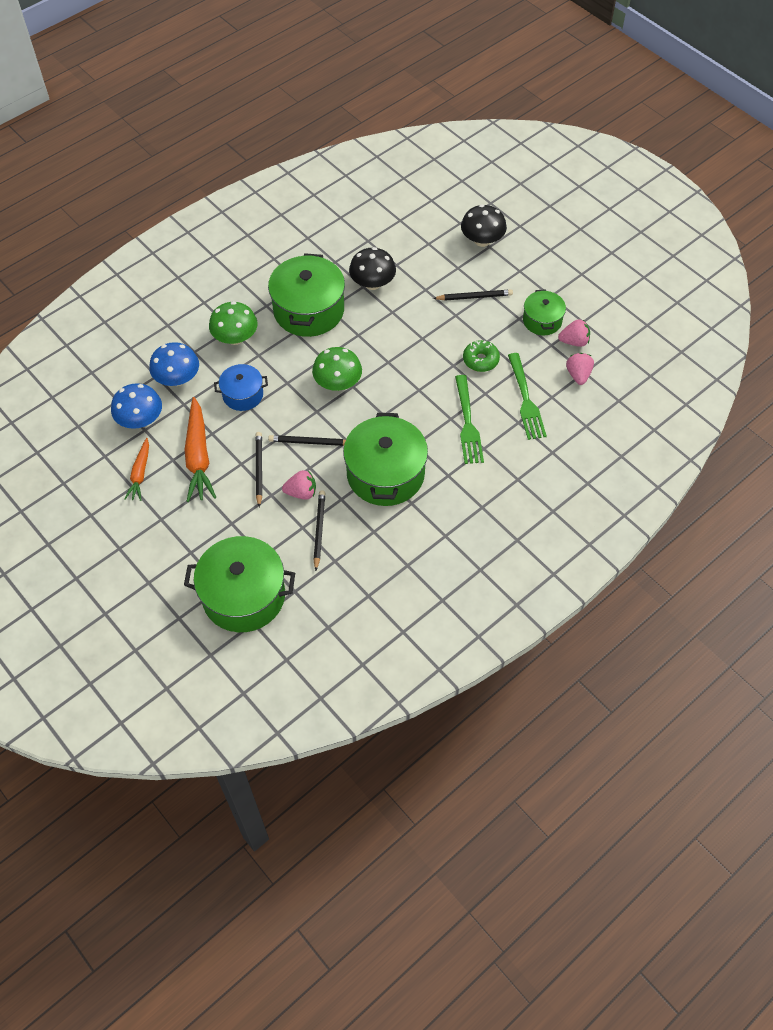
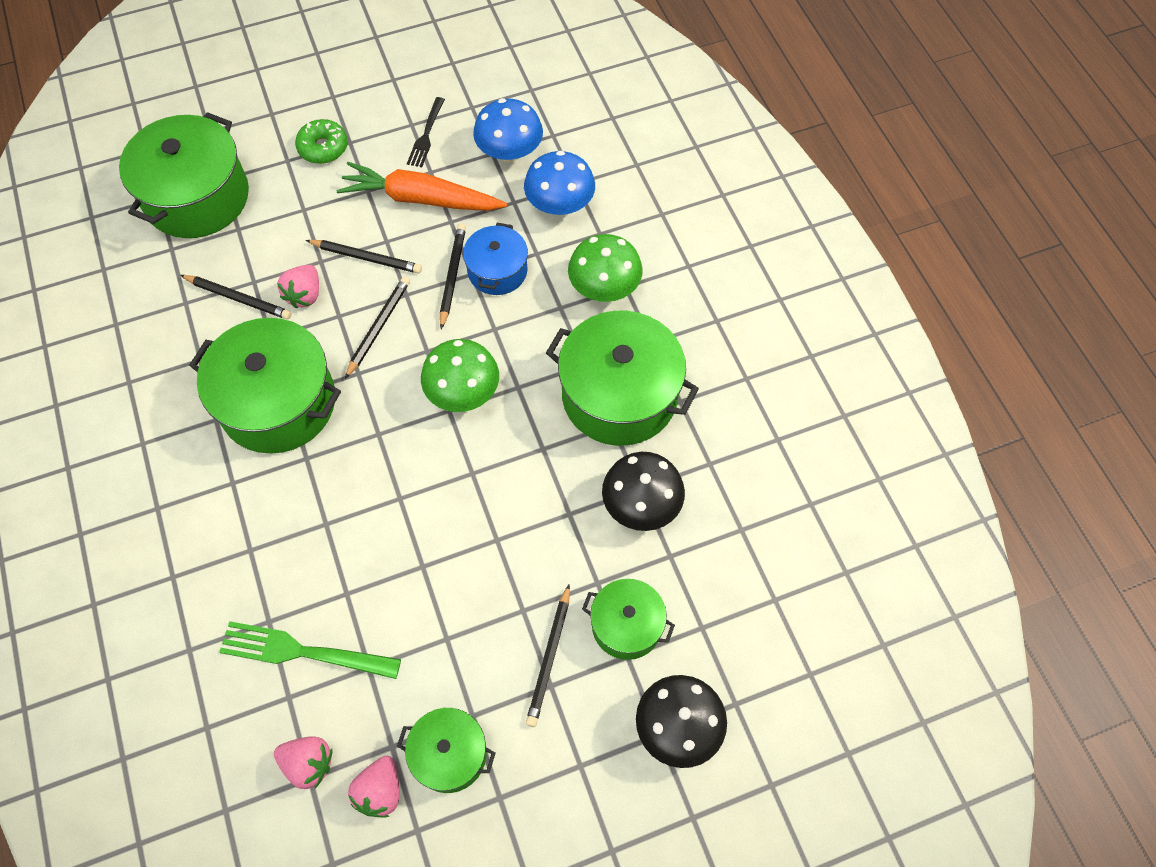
camera: 110 degrees right, 5 degrees up
orange carrot [124,438,149,501] -> black fork [407,97,445,167]
green fork [455,375,484,464] -> none
green donut [463,340,500,372] -> green donut moved to [295,119,348,164]
none -> black pencil [440,223,466,329]
none -> green pot [582,579,675,660]

